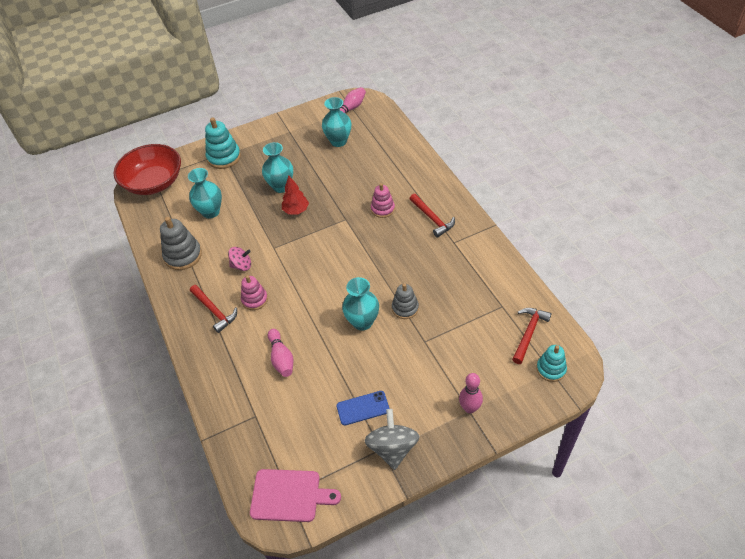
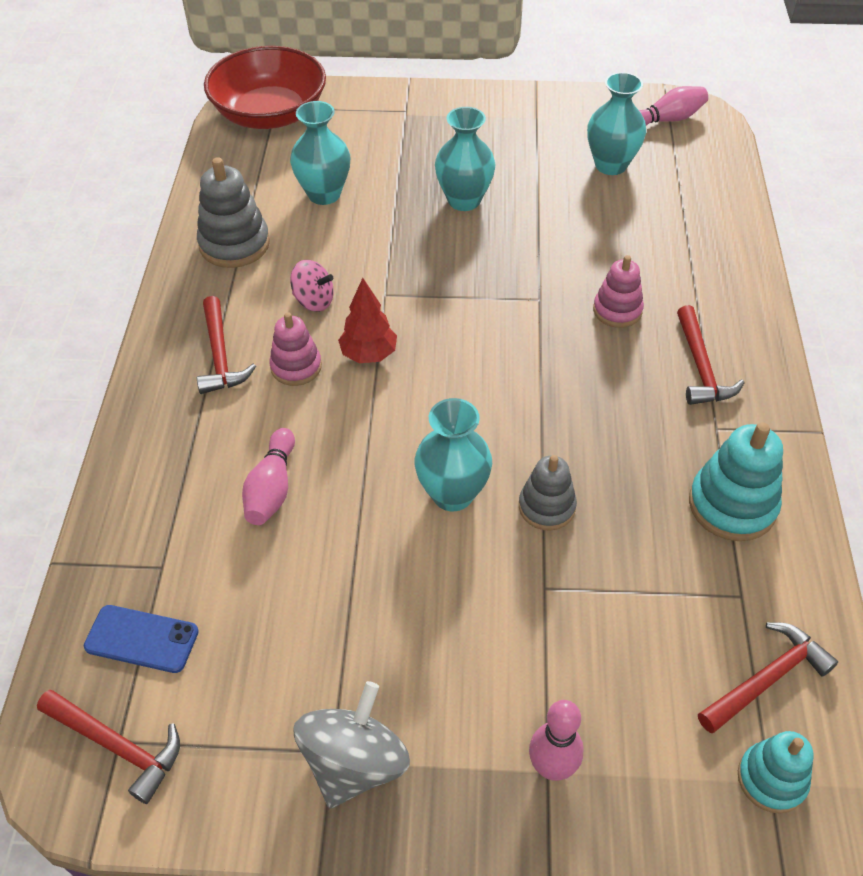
camera: 25 degrees right, 0 degrees up
turquoise stacking toy [205,117,241,169] -> turquoise stacking toy moved to [689,422,783,541]
pink cutting board [250,469,341,522] -> red hammer [37,690,180,804]
red tree [282,175,309,215] -> red tree moved to [338,278,397,363]
blue phone [337,391,390,426] -> blue phone moved to [84,605,199,673]

